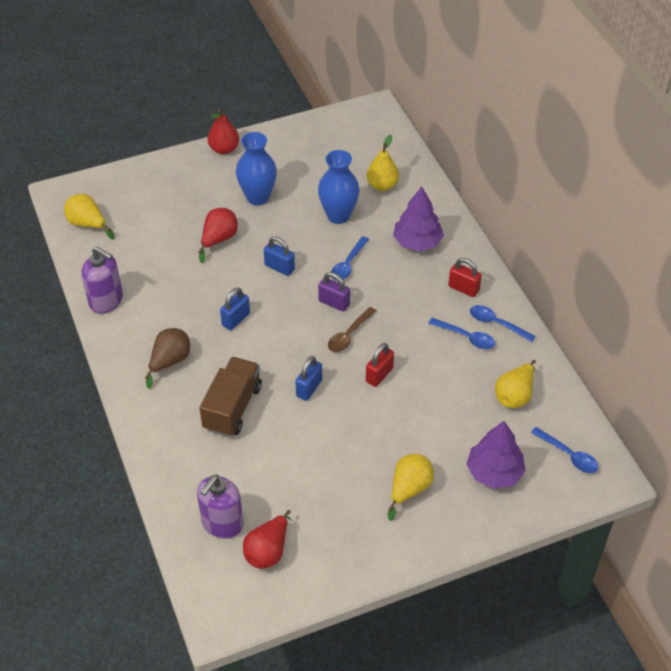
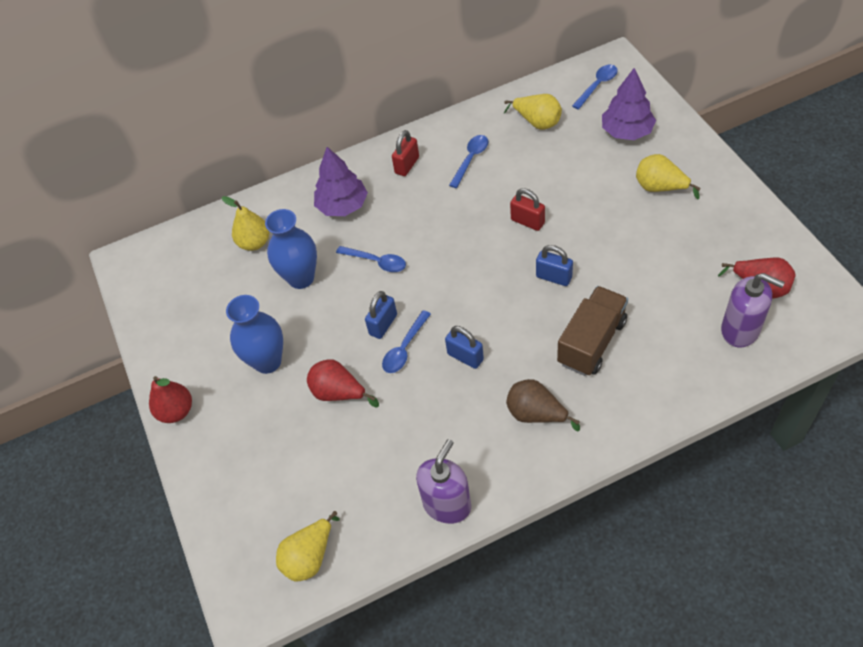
camera: 85 degrees left, 5 degrees up
brown truck [200,357,262,437] -> brown truck turned 105 degrees clockwise [557,286,628,376]
purple padlock [318,272,350,312] -> none
brown spoon [328,307,376,352] -> none
blue spoon [470,305,536,342] -> blue spoon moved to [382,310,431,373]

